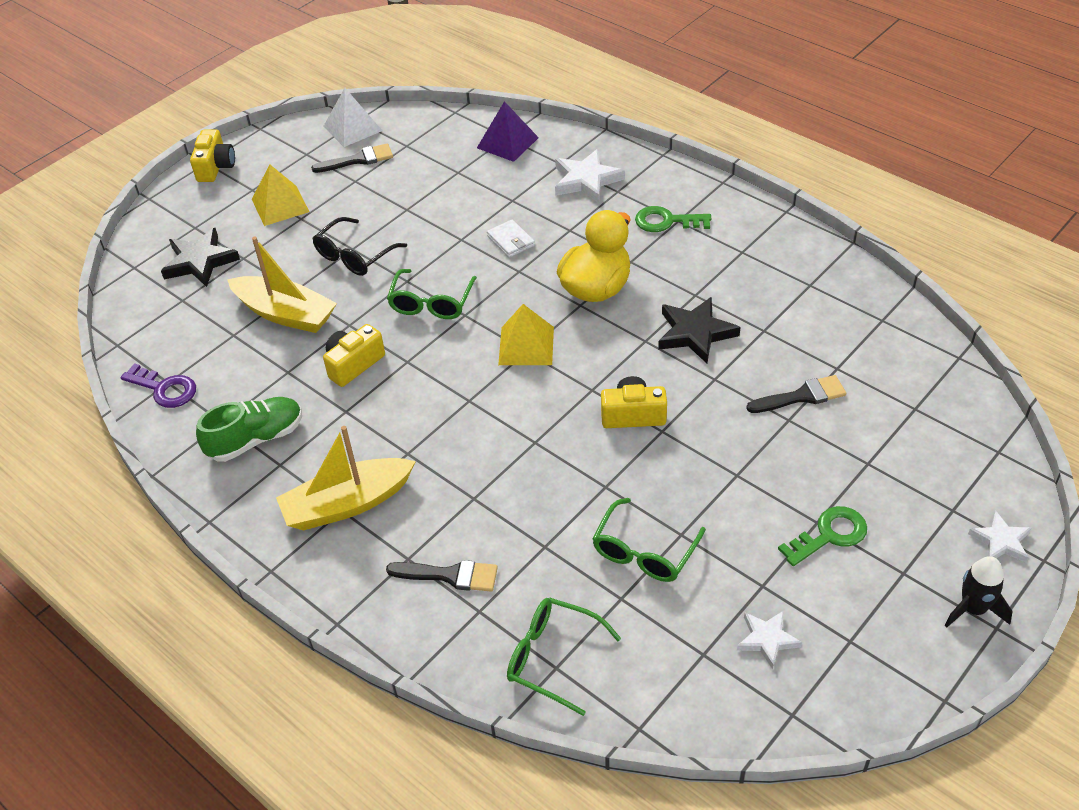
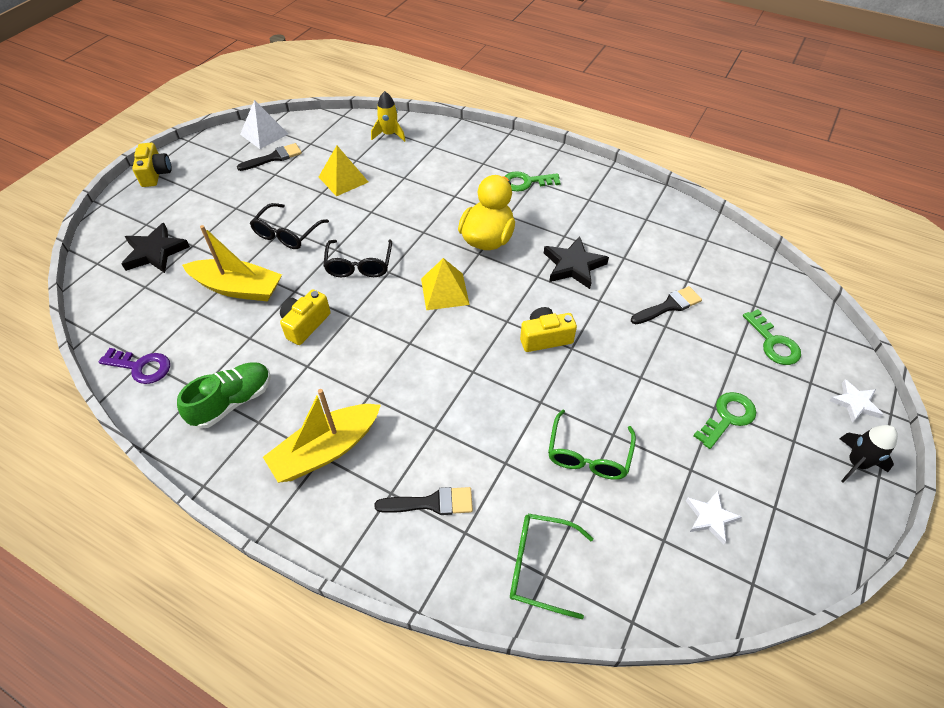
camera: 15 degrees left, 5 degrees up
yellow pyramid [252,164,310,226] -> yellow pyramid moved to [319,146,368,196]
green glasses [387,269,477,319] -> black glasses [323,240,392,277]
purple pyramid [477,101,539,162] -> yellow rocket [371,91,406,142]
white wallet [487,220,535,258] -> none
white star [555,149,625,203] -> none
none -> green key [743,309,801,365]

